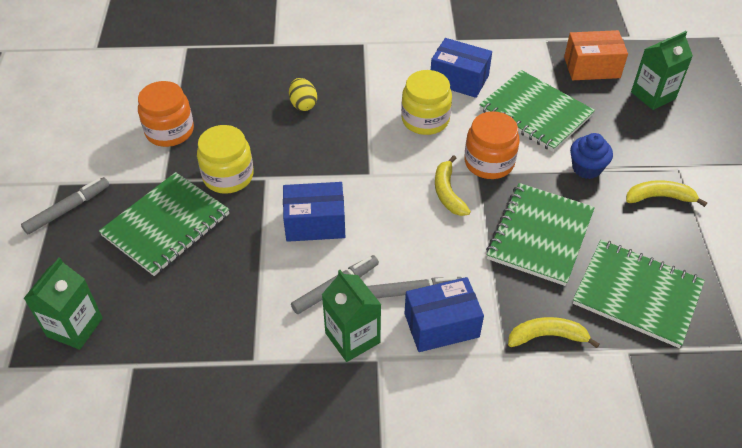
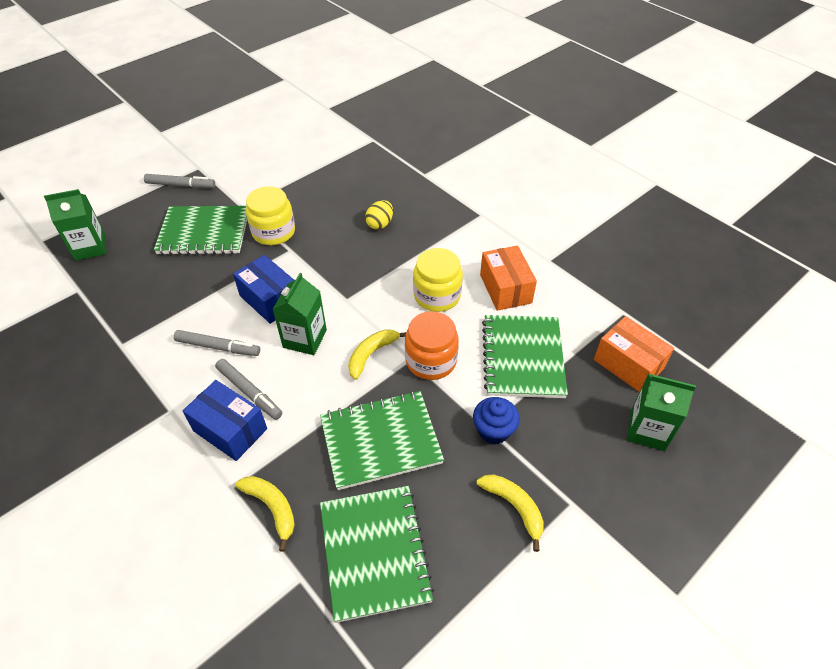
camera: 50 degrees right, 0 degrees up
orange jar [138,81,194,147] -> none
green carton [322,270,381,362] -> green carton moved to [272,273,327,355]
blue box [431,38,492,98] -> orange box [480,246,537,311]

